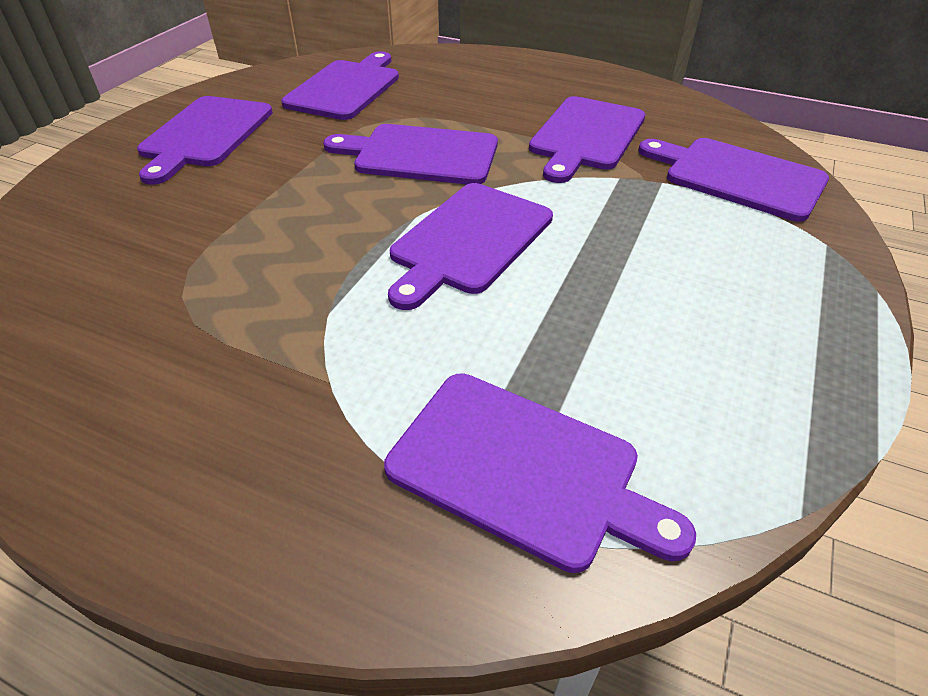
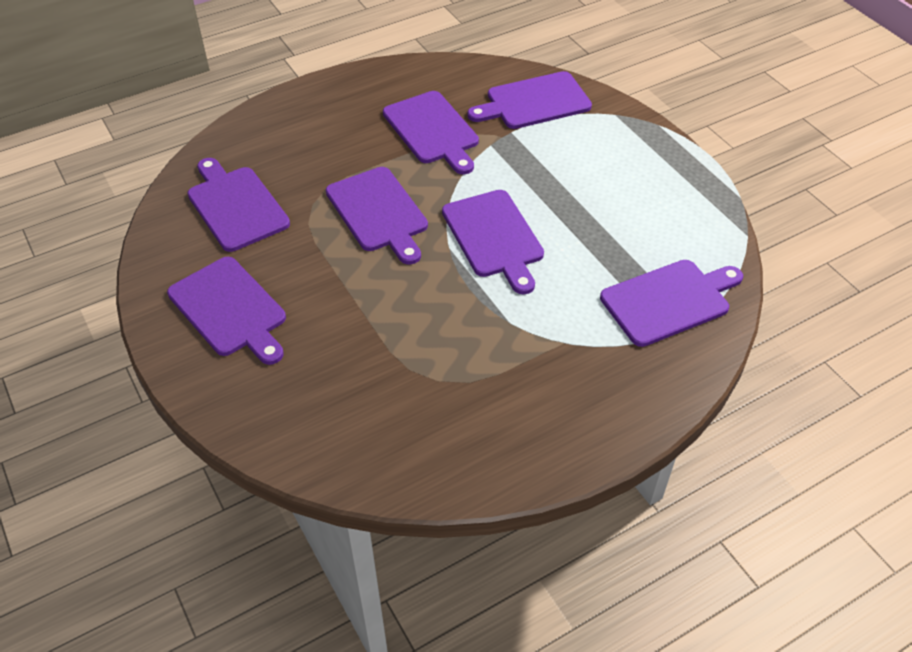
camera: 55 degrees left, 5 degrees up
purple cutting board [323,124,498,184] -> purple cutting board turned 75 degrees counterclockwise [326,167,428,265]

